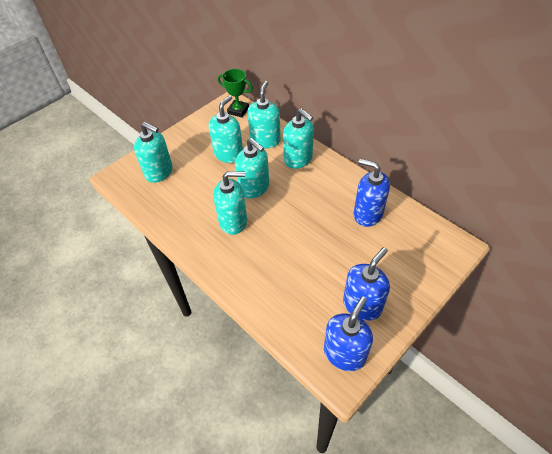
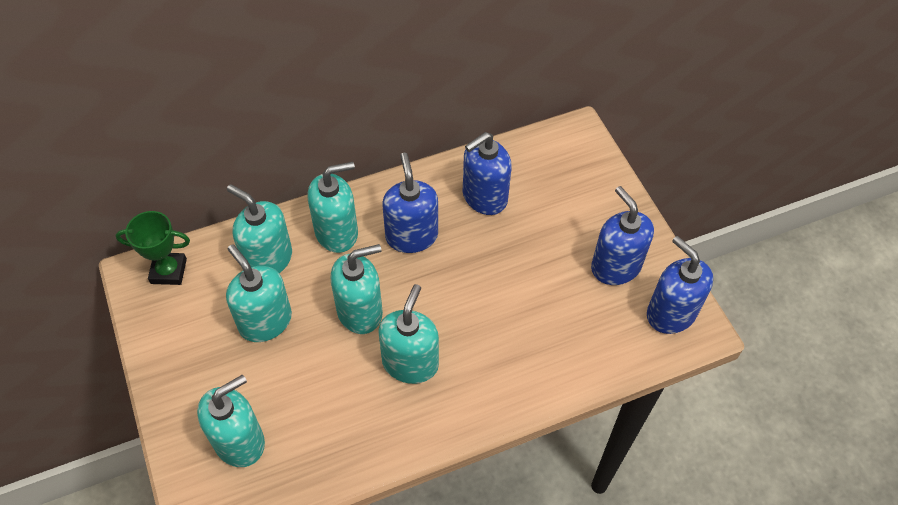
camera: 70 degrees left, 5 degrees up
green trophy [218,69,253,117] -> green trophy turned 45 degrees clockwise [115,211,190,285]
none -> blue soap dispenser [382,153,438,253]

